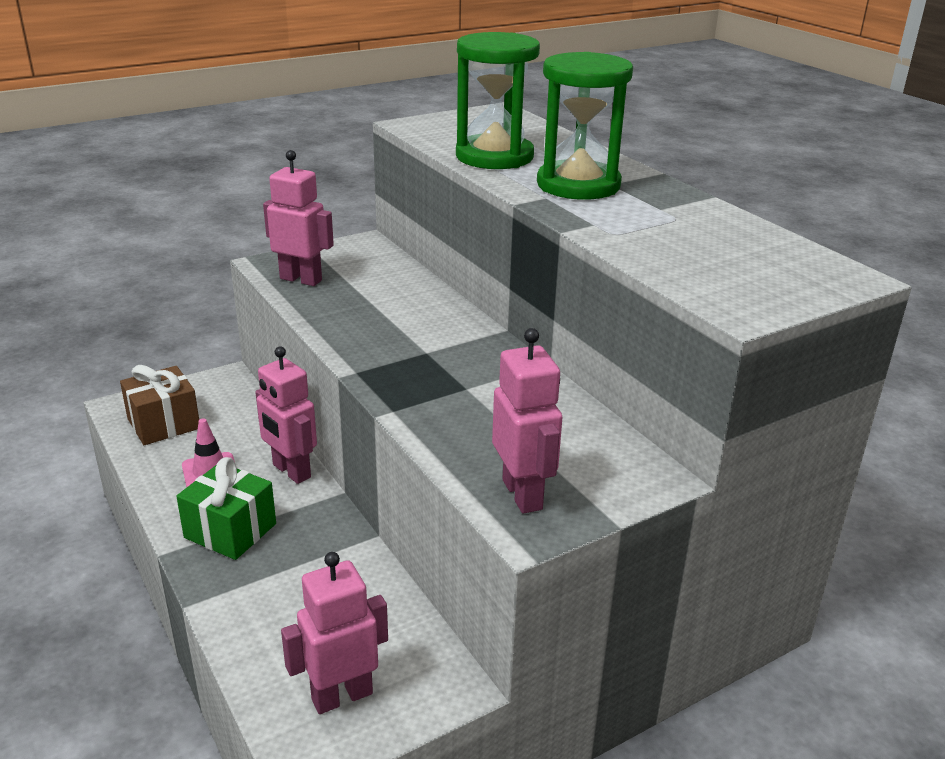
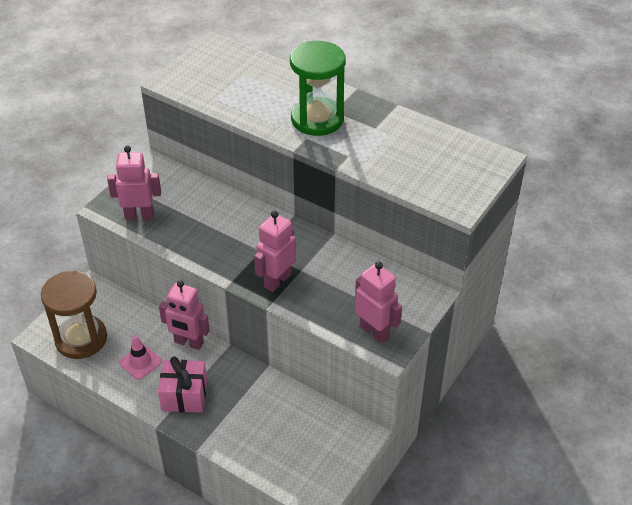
camera: 25 degrees left, 15 degrees up
brown gift [120,365,199,445] -> brown hourglass [41,271,107,359]
green gift [176,457,276,560] -> pink gift [158,356,207,413]
pink robot [281,552,388,714] -> pink robot moved to [254,211,296,292]
green hourglass [456,32,540,169] -> none

